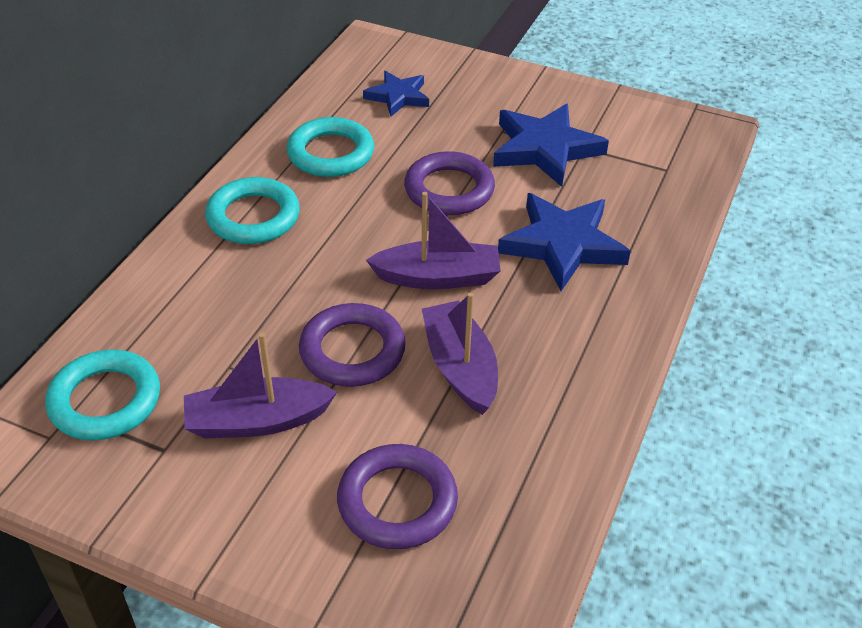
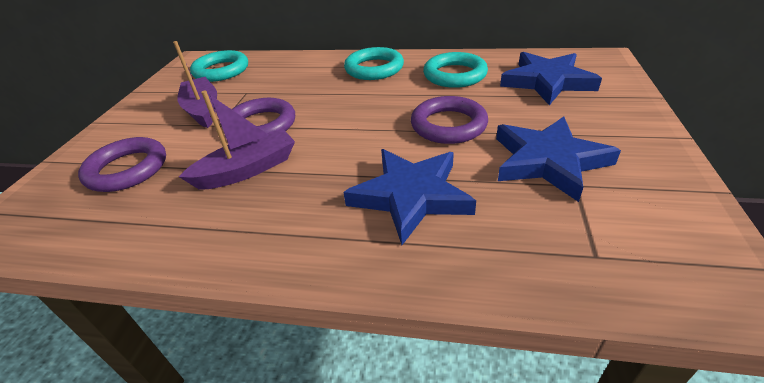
camera: 80 degrees right, 5 degrees down
blue star [363,71,429,116] -> blue star [500,52,602,105], size x1.64
purple boat [366,192,501,289] -> none

